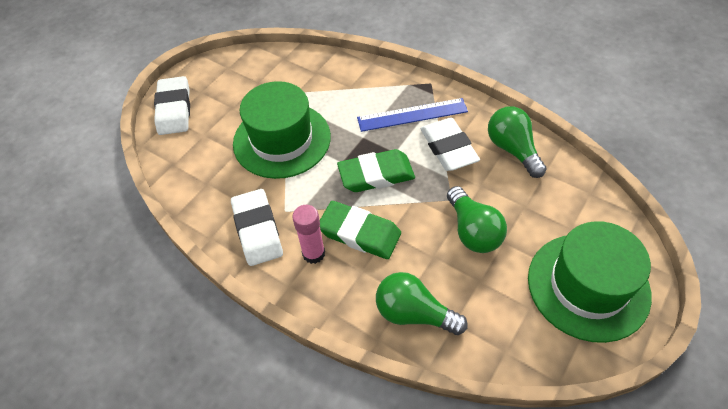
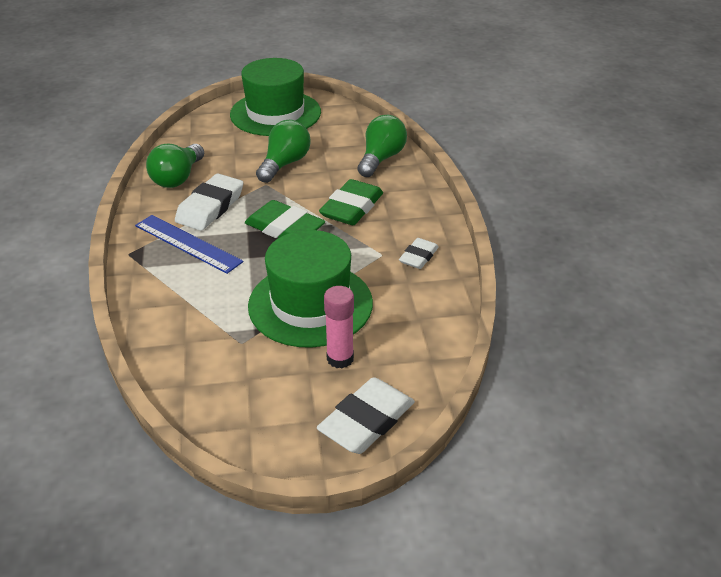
camera: 135 degrees left, 15 degrees down
white eraser [231,189,283,266] -> white eraser [399,238,439,269], size x0.59
pink glue stick [292,205,325,264] -> pink glue stick moved to [324,286,354,368]
green eraser [320,201,401,259] -> green eraser turned 45 degrees clockwise [319,179,383,225]
green light bulb [376,272,468,335] -> green light bulb turned 135 degrees counterclockwise [357,115,407,177]

